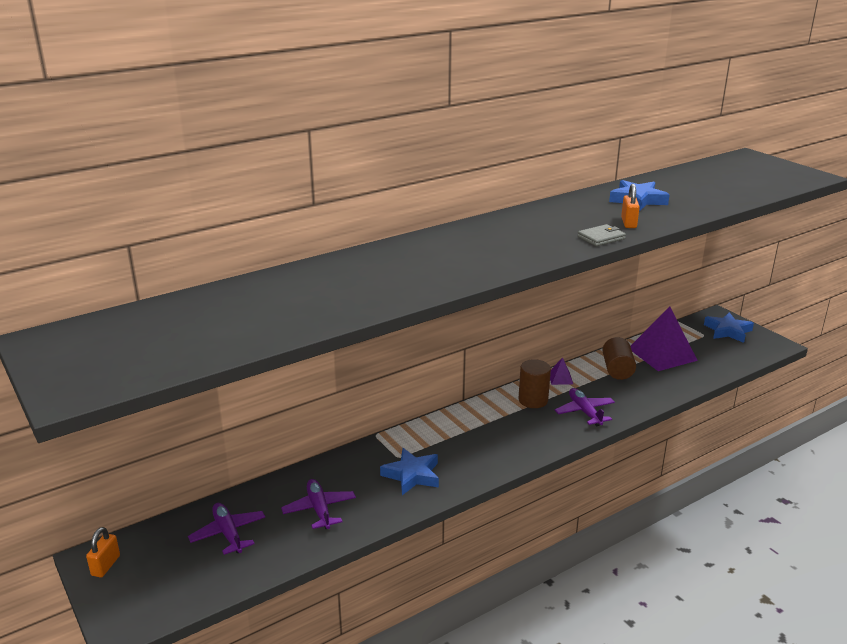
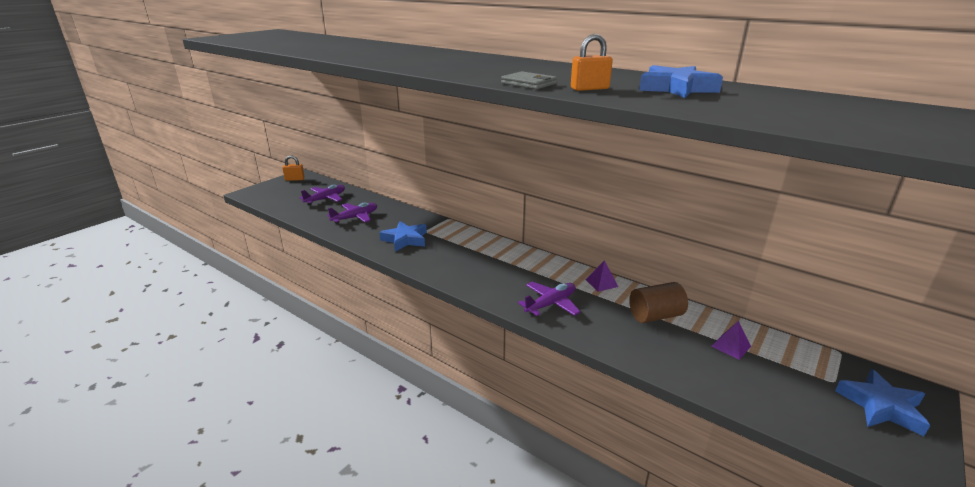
camera: 70 degrees right, 0 degrees up
brown cylinder [519,359,551,408] -> none
purple pyramid [631,306,698,371] -> purple pyramid [711,321,751,360], size x0.43

